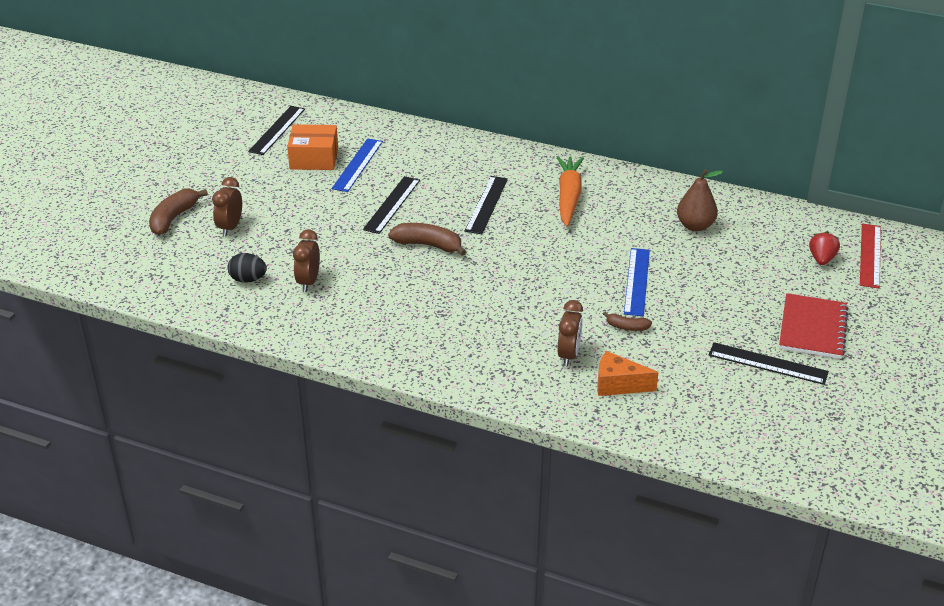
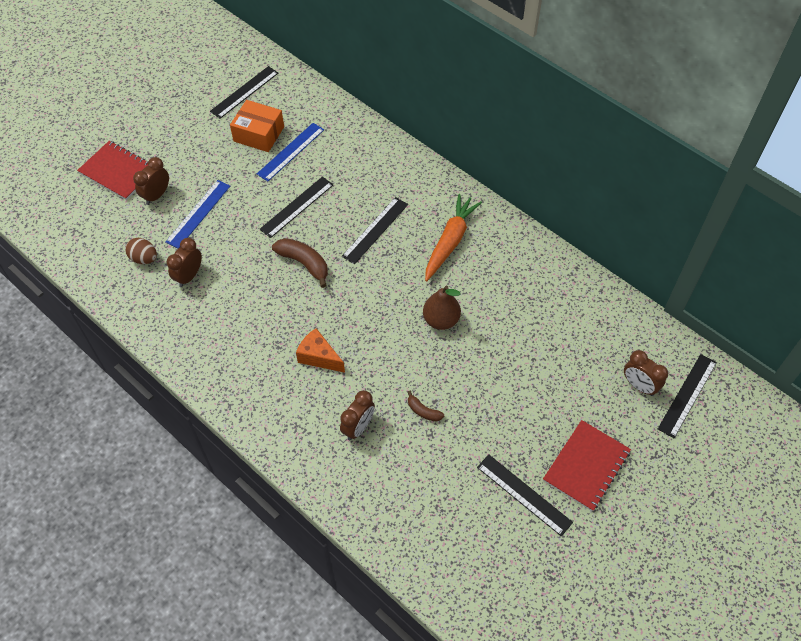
camera: 20 degrees right, 20 degrees up
brown banana [149,189,208,235] -> red notebook [77,141,148,200]
black egg [228,253,267,283] -> brown egg [125,238,157,264]
orange cheese [597,351,659,396] -> orange cheese moved to [296,328,345,373]
blue ruler [624,248,650,316] -> blue ruler moved to [165,180,230,248]
brown pear [677,169,723,231] -> brown pear moved to [423,286,461,330]
red strawberry [809,231,840,265] -> brown clock [624,350,668,396]
red ruler [860,224,881,288] -> black ruler [658,354,717,438]

